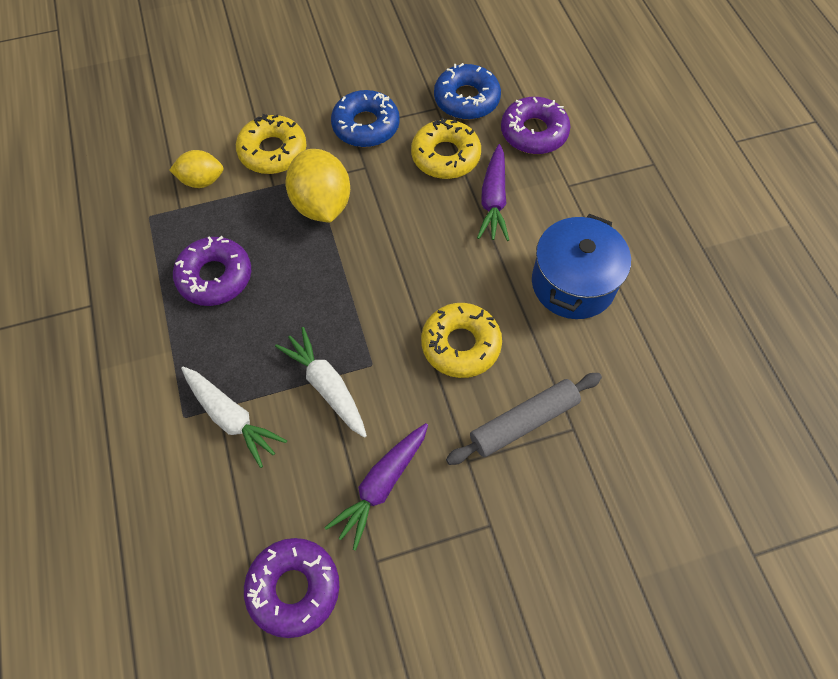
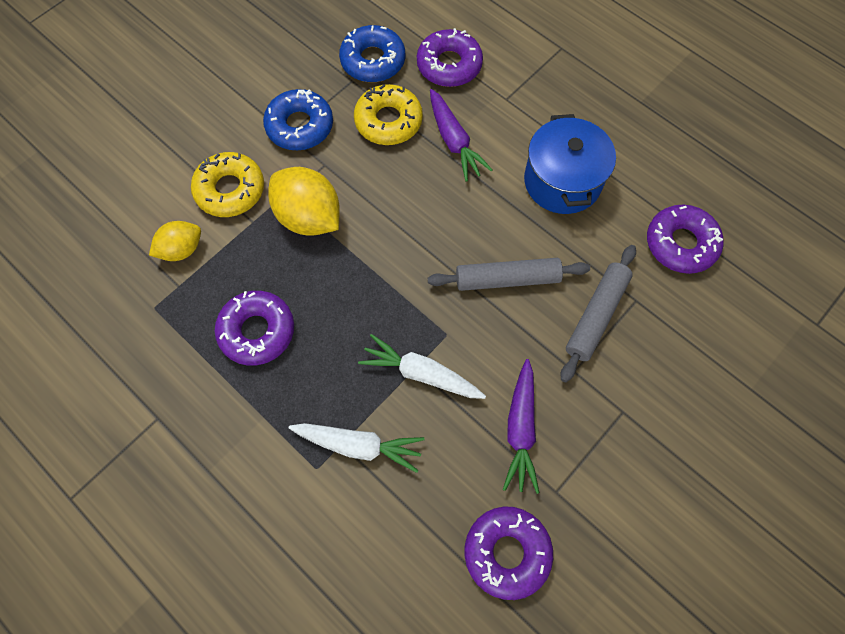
camera: 30 degrees left, 5 degrees up
yellow donut [421,303,502,378] -> grey rolling pin [428,258,590,291]
none -> purple donut [647,205,724,274]

